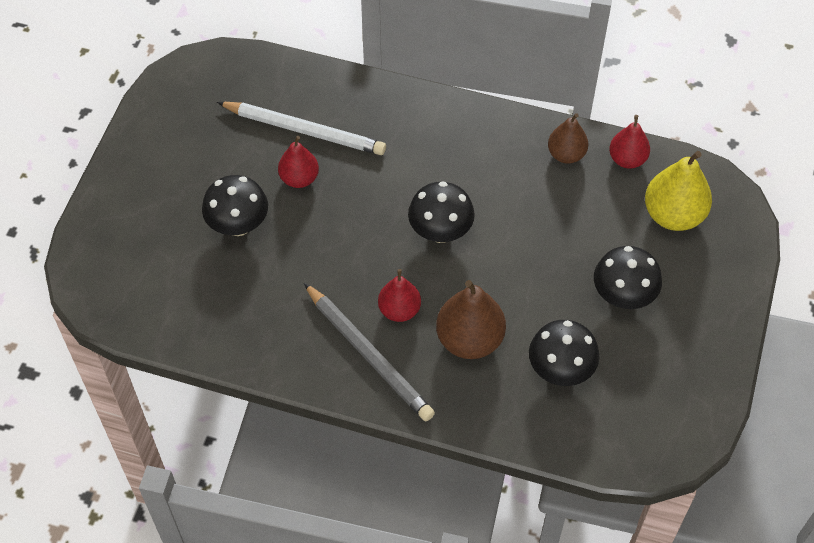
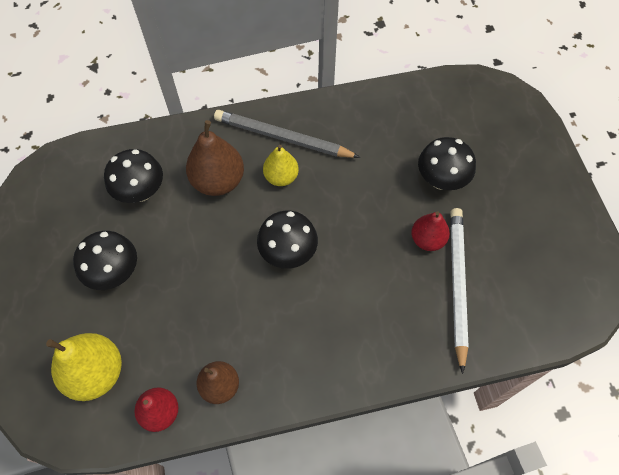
camera: 150 degrees right, 5 degrees up
white pencil [217,102,386,155] -> white pencil turned 105 degrees clockwise [450,208,469,374]
red pear [378,269,421,322] -> yellow pear [263,145,299,186]

